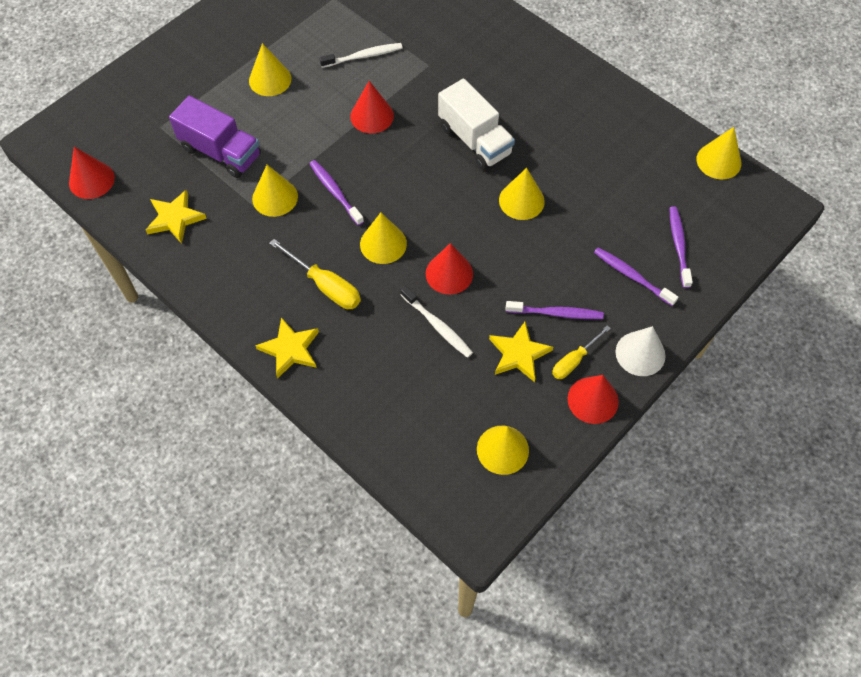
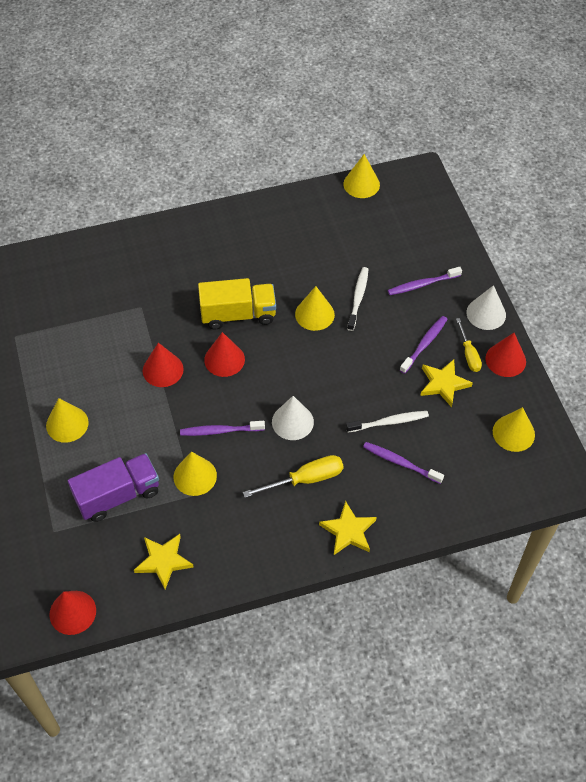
camera: 60 degrees left, 5 degrees down
white toothbrush [319,43,402,68] -> white toothbrush moved to [347,267,369,331]
yellow cone [360,213,407,264] -> white cone [272,396,314,440]
red cone [426,243,473,295] -> red cone moved to [204,332,245,377]
white truck [438,79,515,170] -> yellow truck [198,278,276,329]
purple toothbrush [669,206,693,288] -> purple toothbrush moved to [363,442,444,484]

